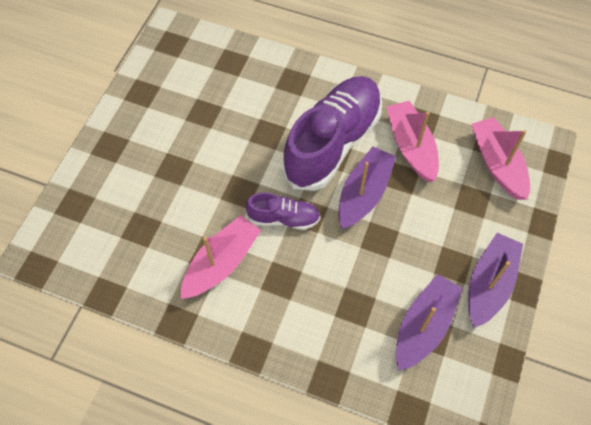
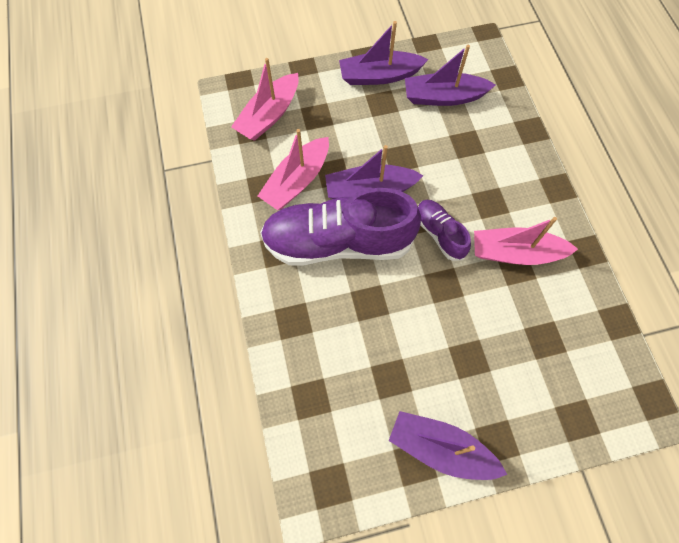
camera: 125 degrees left, 5 degrees up
none -> purple boat [389,411,507,480]

